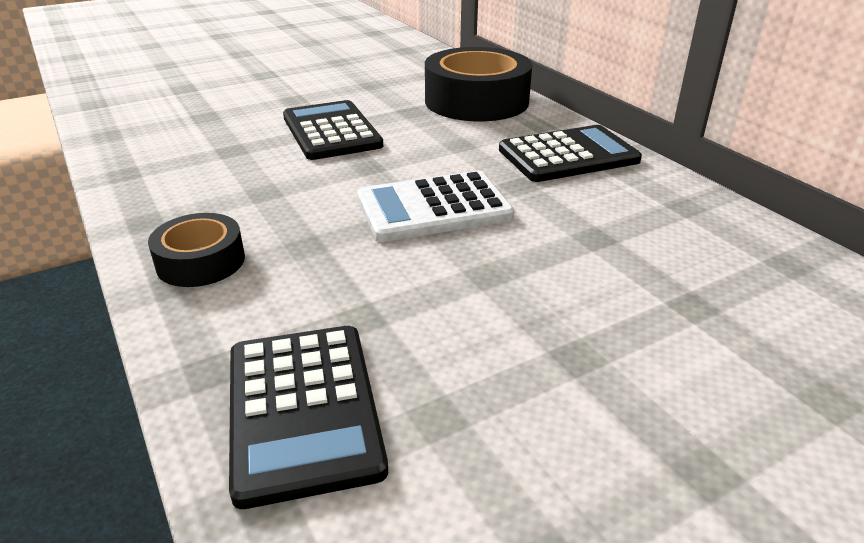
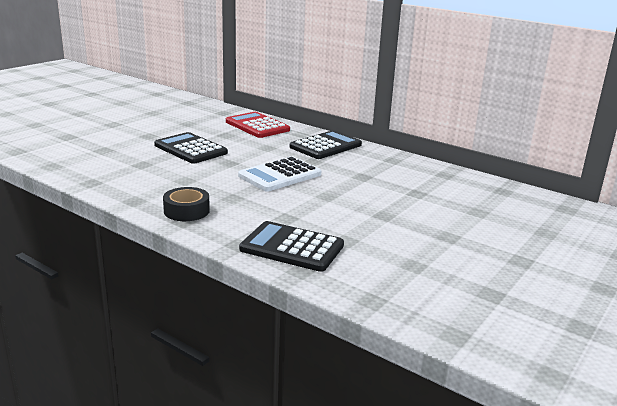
camera: 25 degrees left, 10 degrees down
black calculator [229,326,388,509] -> black calculator turned 150 degrees clockwise [239,221,344,272]
black tape [425,47,532,121] -> red calculator [226,112,290,138]

